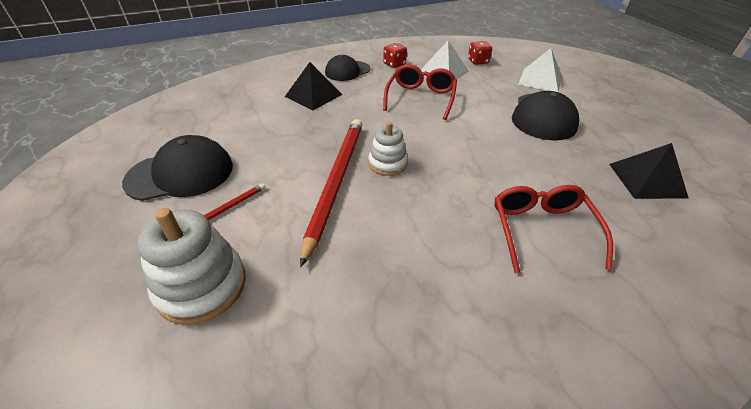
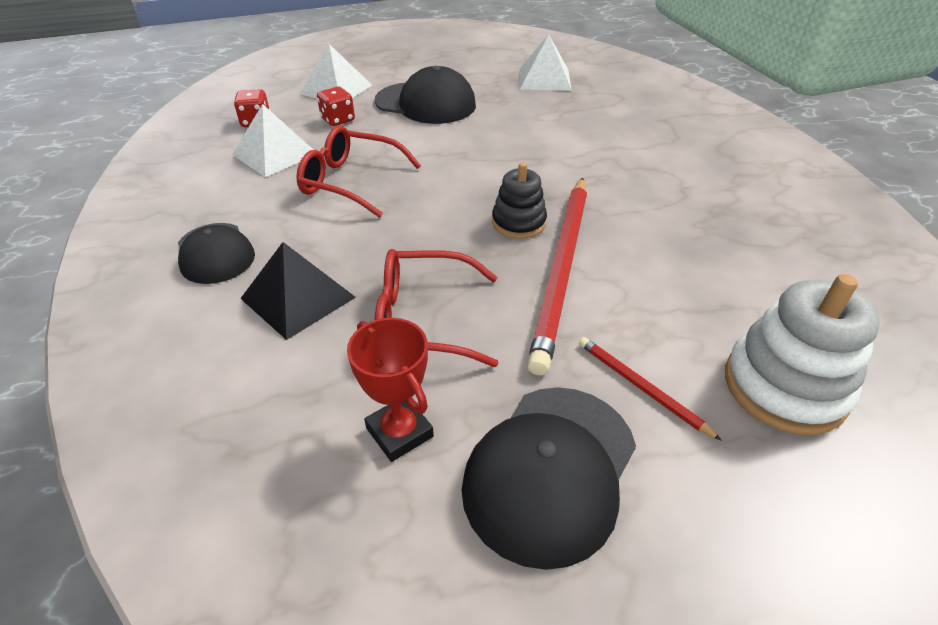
camera: 85 degrees left, 0 degrees up
black cap [122,135,233,201] -> black cap turned 135 degrees counterclockwise [462,387,636,570]
red pencil [300,119,362,267] -> red pencil turned 90 degrees counterclockwise [527,178,587,375]
white stacking toy [368,122,408,176] -> black stacking toy [492,162,547,239]
red dice [383,43,407,68] -> red dice moved to [317,87,355,126]
red glasses [494,185,613,273] -> red glasses moved to [374,249,499,367]
black pyramid [609,143,689,199] -> white pyramid [520,35,572,91]
none -> red trophy [347,318,434,462]

